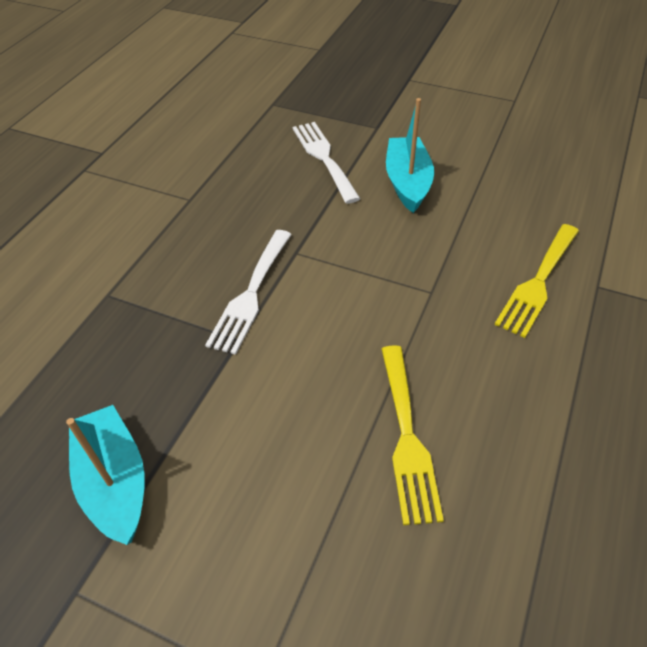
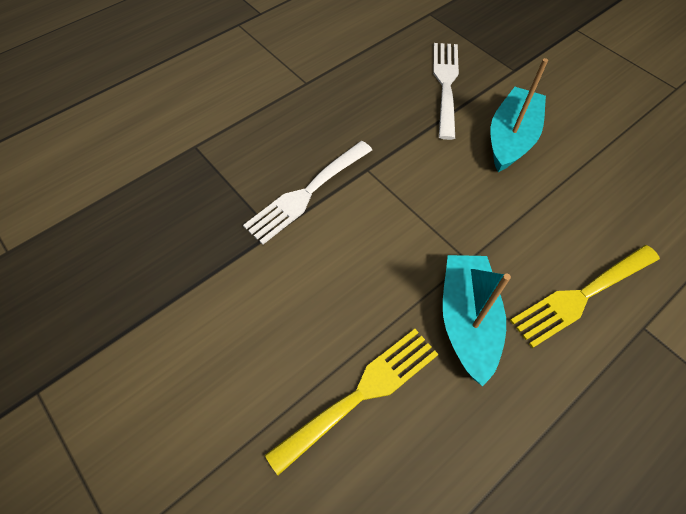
camera: 25 degrees right, 10 degrees up
turquoise boat [66,405,145,545] -> turquoise boat moved to [443,255,511,386]
yellow fork [381,345,444,525] -> yellow fork turned 150 degrees counterclockwise [265,329,438,475]

